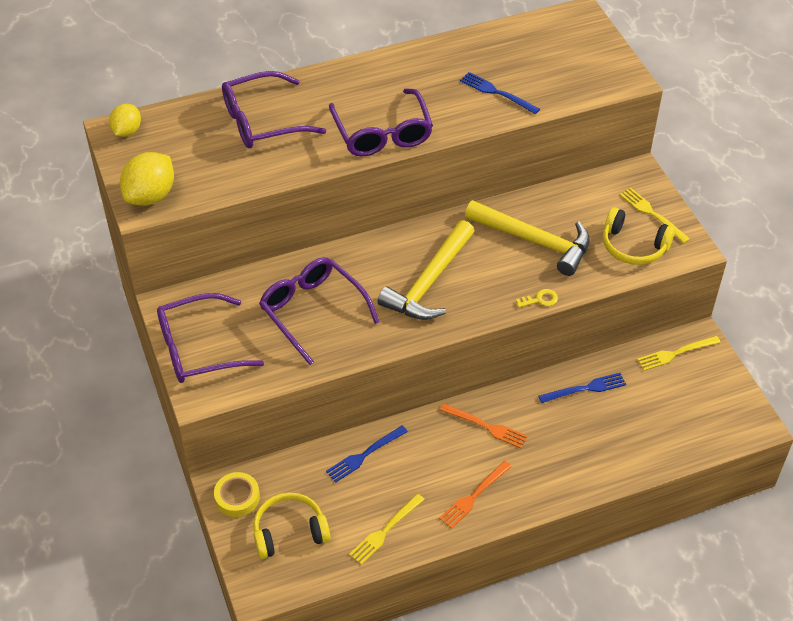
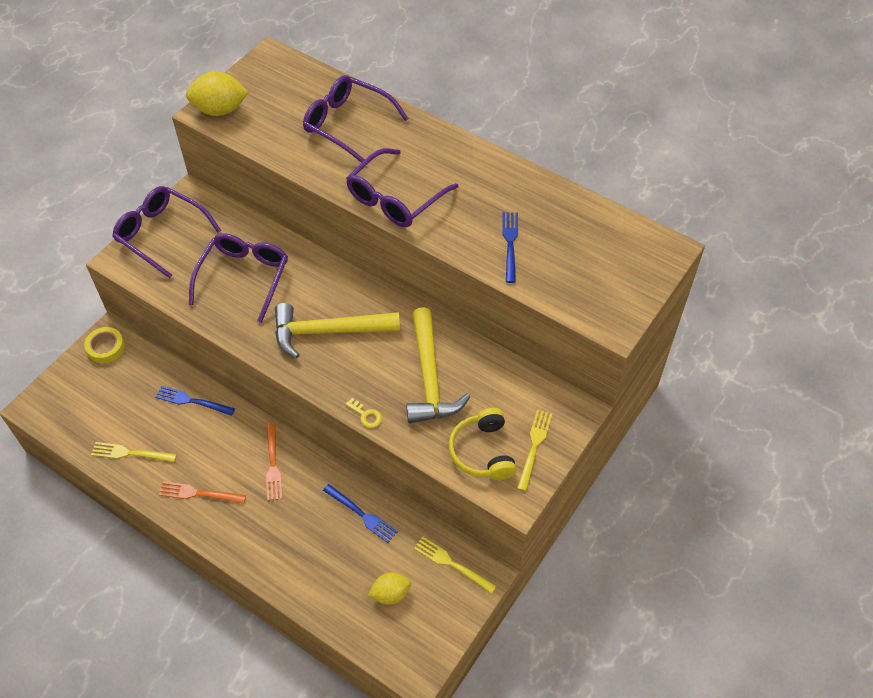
camera: 55 degrees right, 5 degrees up
yellow lemon [109,104,141,137] -> yellow lemon moved to [368,572,411,605]
yellow headphones [253,493,330,559] -> none

